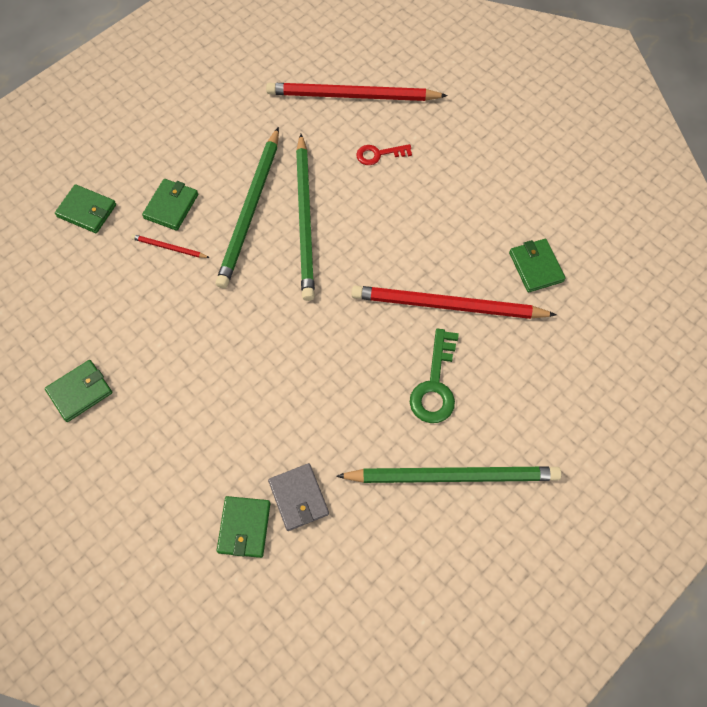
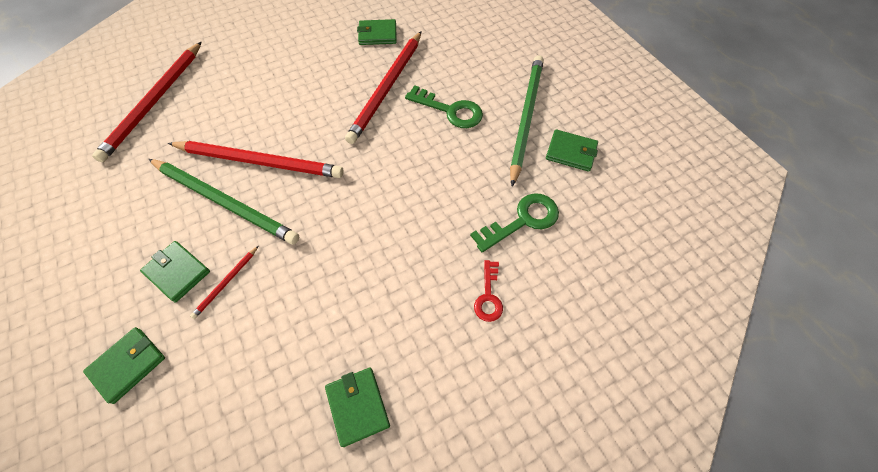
camera: 75 degrees left, 5 degrees down
green wallet [217,496,271,558] -> green wallet moved to [546,129,598,172]
grey wallet [268,463,329,531] -> green key [470,193,559,252]
green pencil [296,134,315,301] -> red pencil [168,141,343,178]
red key [356,144,412,165] -> red key moved to [474,260,503,322]

